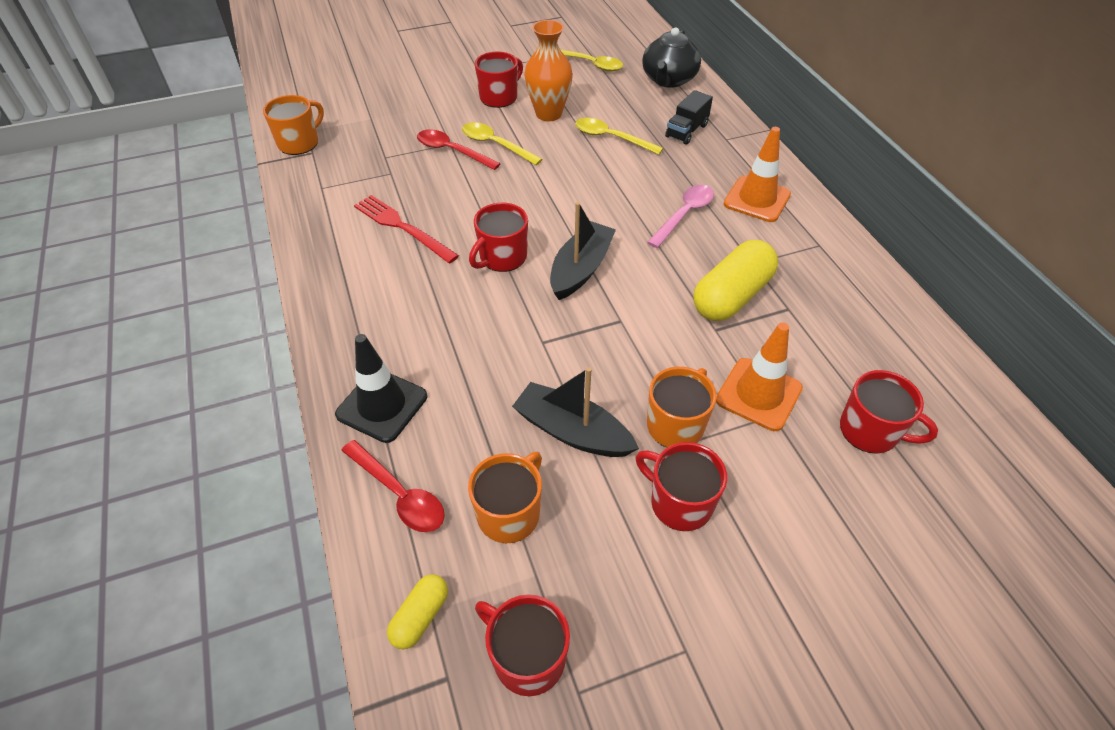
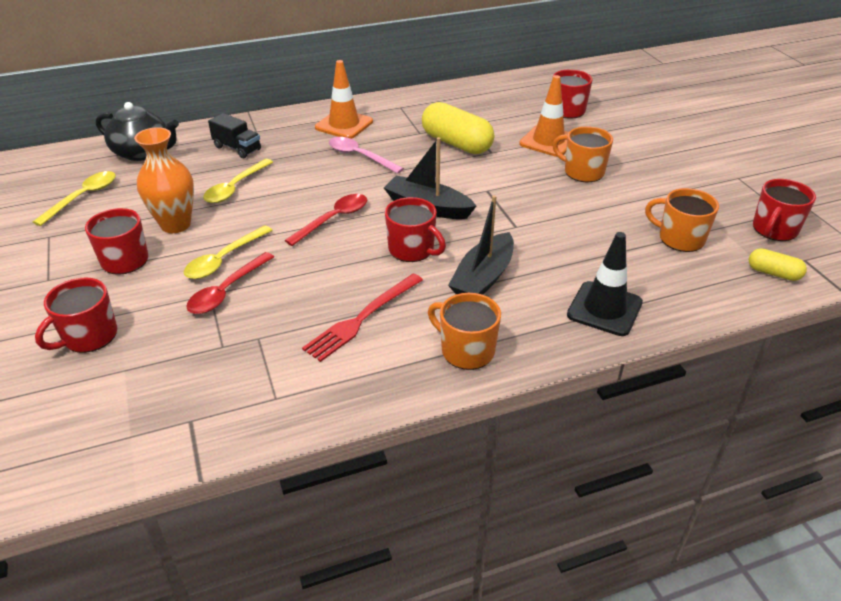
camera: 90 degrees left, 10 degrees down
orange mug [263,95,324,155] -> orange mug moved to [428,293,501,370]
red spoon [341,440,445,532] -> red spoon moved to [284,194,367,246]
black boat [512,367,639,457] -> black boat moved to [448,195,514,295]
red mug [636,442,727,531] -> red mug moved to [35,277,117,353]

